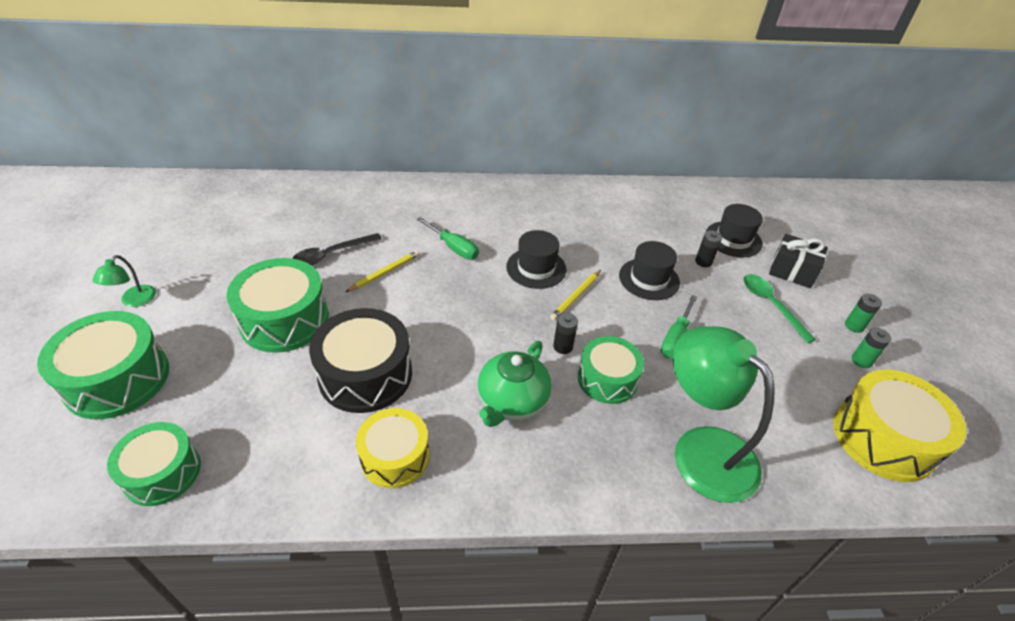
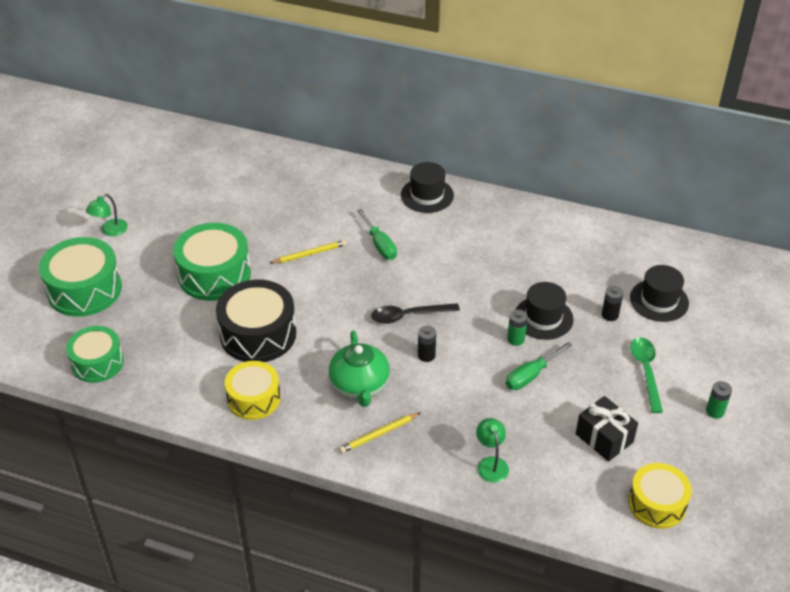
camera: 25 degrees right, 0 degrees up
black spoon [292,233,382,265] -> black spoon moved to [371,303,460,324]
green teapot [478,341,552,427] -> green teapot turned 60 degrees counterclockwise [329,331,390,407]
black hat [506,230,567,289] -> black hat moved to [401,162,454,213]
yellow pencil [550,270,601,321] -> yellow pencil moved to [339,413,420,453]
green drum [578,336,644,404] -> none
green lamp [673,326,775,503] -> green lamp [476,418,509,483], size x0.44
black gift [769,234,828,288] -> black gift moved to [576,396,638,462]
yellow drum [833,370,966,482] -> yellow drum [628,463,692,529], size x0.66
green battery [852,328,891,368] -> green battery moved to [507,310,528,346]

